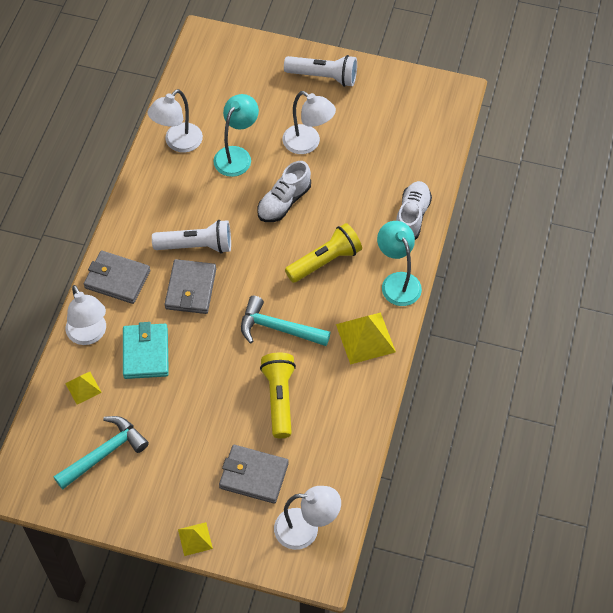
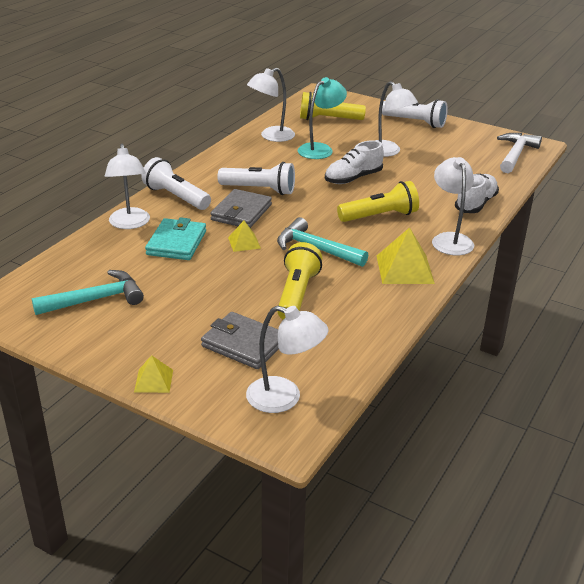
camera: 15 degrees right, 25 degrees down
yellow pyramid [65,372,102,405] -> yellow pyramid moved to [228,221,261,252]
grey wallet [84,251,150,304] -> white flashlight [141,157,211,210]
turquoise lamp [377,221,422,306] -> white lamp [432,157,474,255]
none -> yellow flashlight [300,92,366,120]
none -> white hammer [497,133,542,173]

